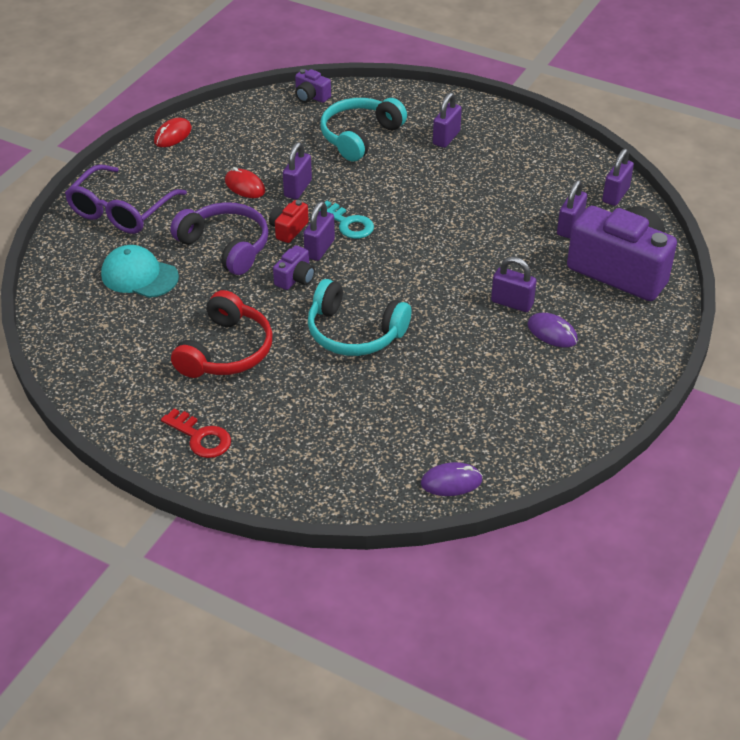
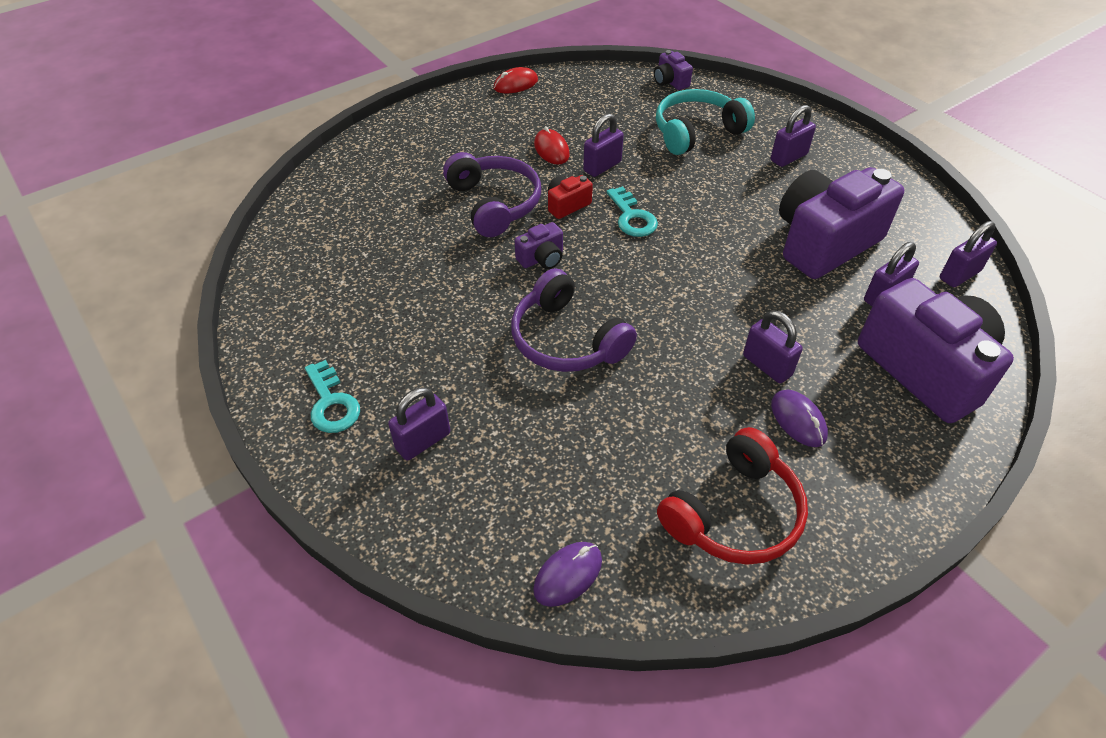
camera: 25 degrees right, 5 degrees up
purple glasses [65,164,187,234] -> none
turquoise cap [101,245,179,298] -> none
red key [161,408,231,458] -> turquoise key [305,360,360,433]
red headphones [171,290,273,378] -> red headphones moved to [657,427,808,565]
purple padlock [303,201,335,261] -> purple padlock moved to [388,387,450,460]
turquoise headphones [308,279,411,356] -> purple headphones [511,268,637,372]
purple mouse [421,462,483,496] -> purple mouse turned 60 degrees counterclockwise [533,542,602,607]
none -> purple camera [779,167,904,279]

